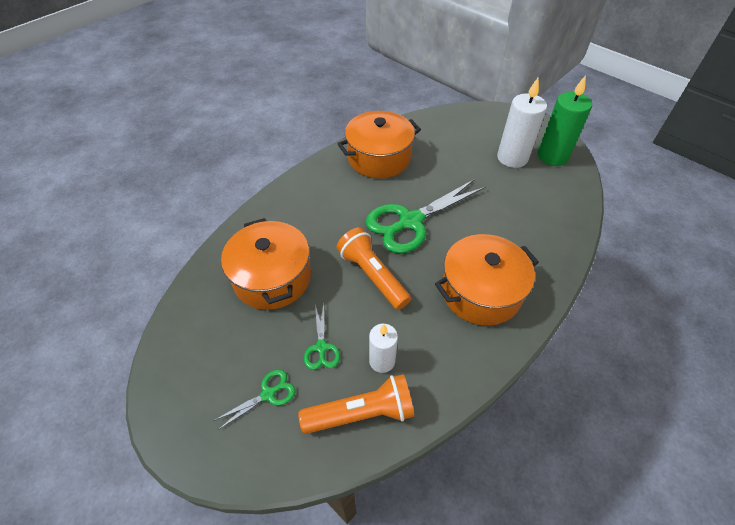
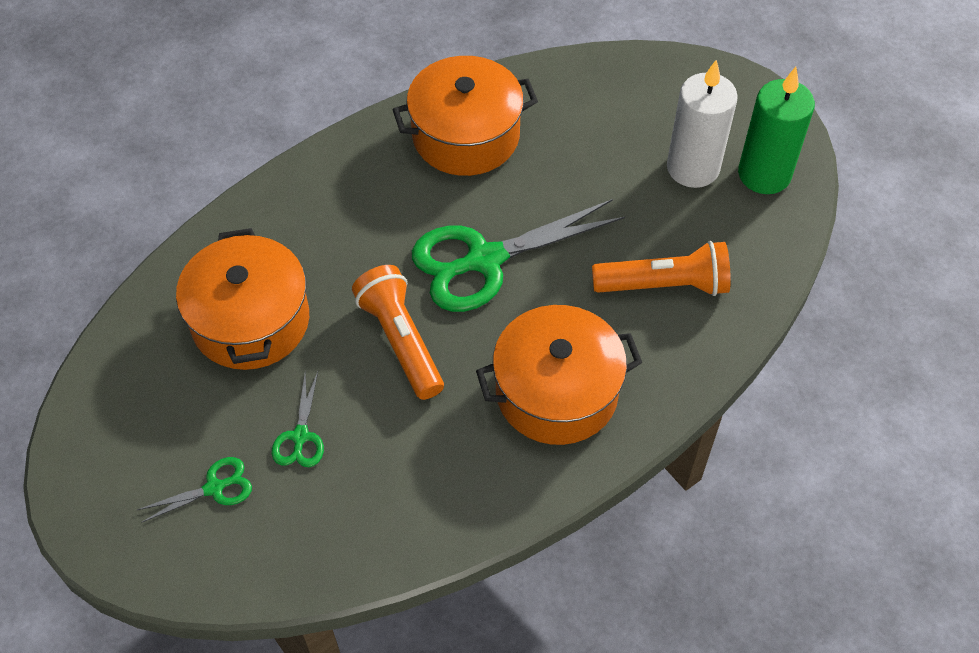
camera: 10 degrees right, 5 degrees up
orange flashlight [298,374,414,434] -> orange flashlight moved to [592,241,731,296]
white candle [369,324,398,373] -> none

